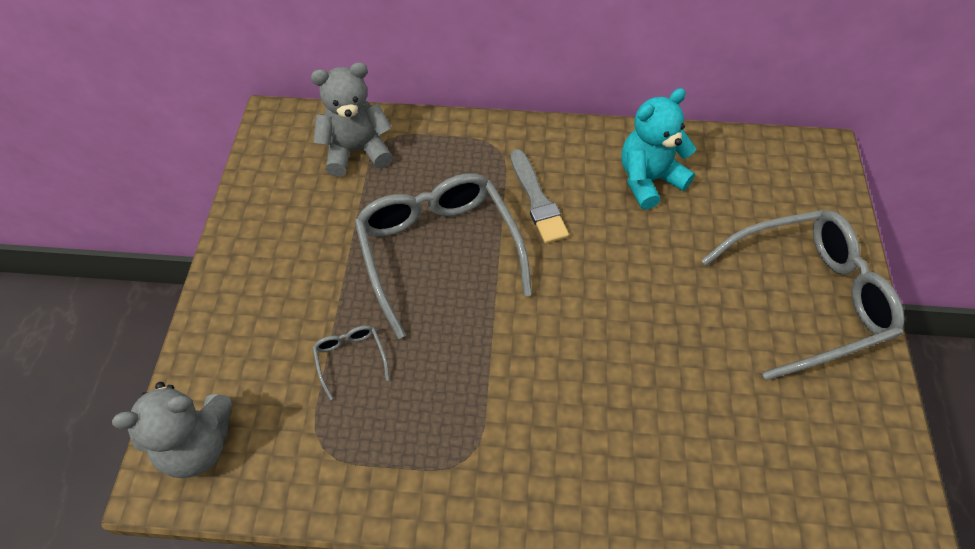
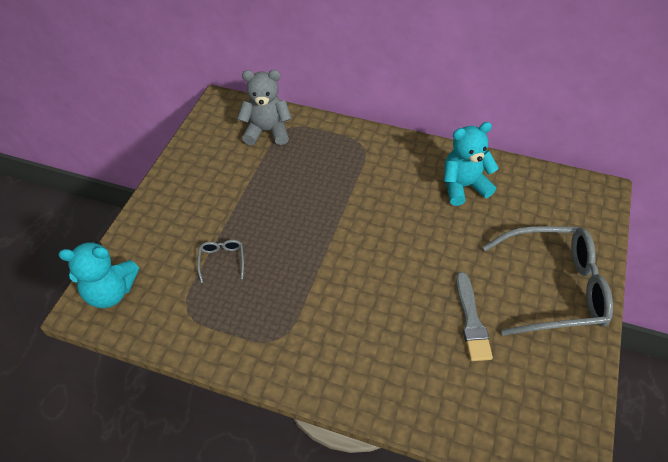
camera: 15 degrees right, 5 degrees down
grey teddy bear [112,382,232,478] -> turquoise teddy bear [58,240,139,308]
grey glasses [355,174,532,339] -> none
grey brush [510,149,569,244] -> grey brush moved to [456,272,493,361]

